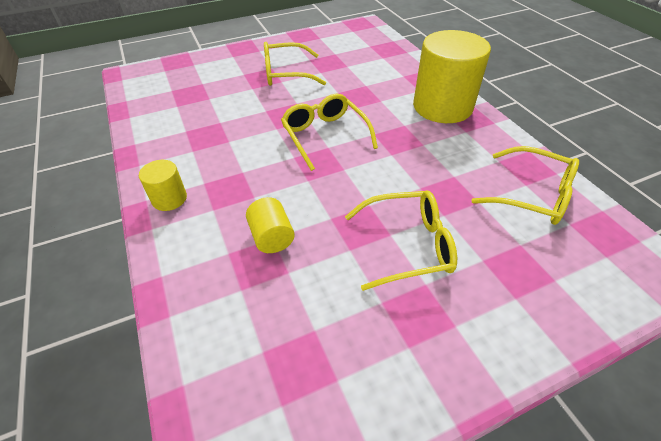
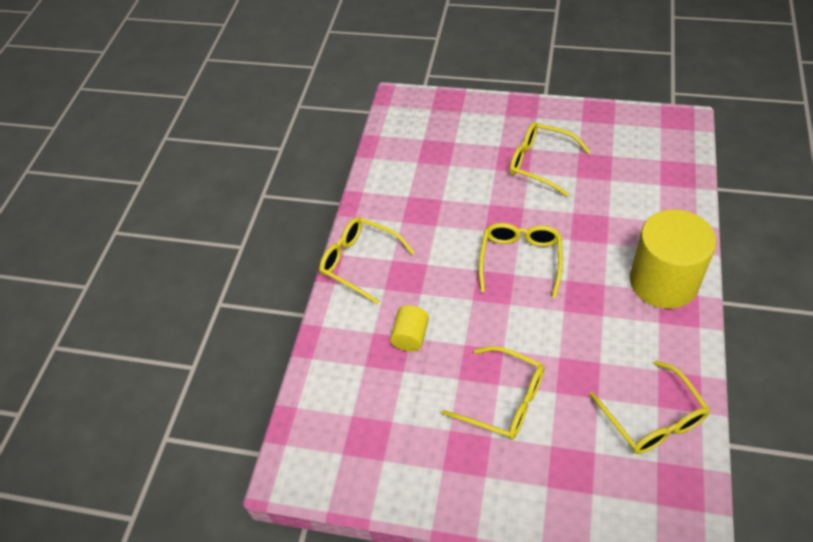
camera: 40 degrees right, 5 degrees up
yellow cylinder [139,160,187,211] -> yellow glasses [319,217,415,304]

